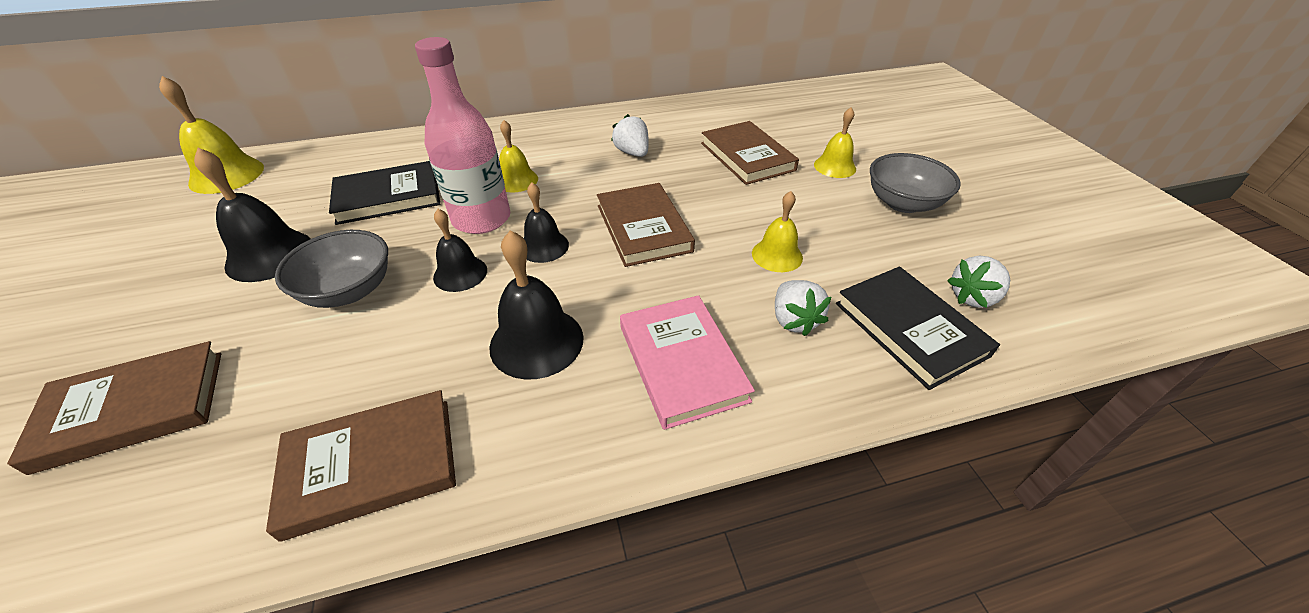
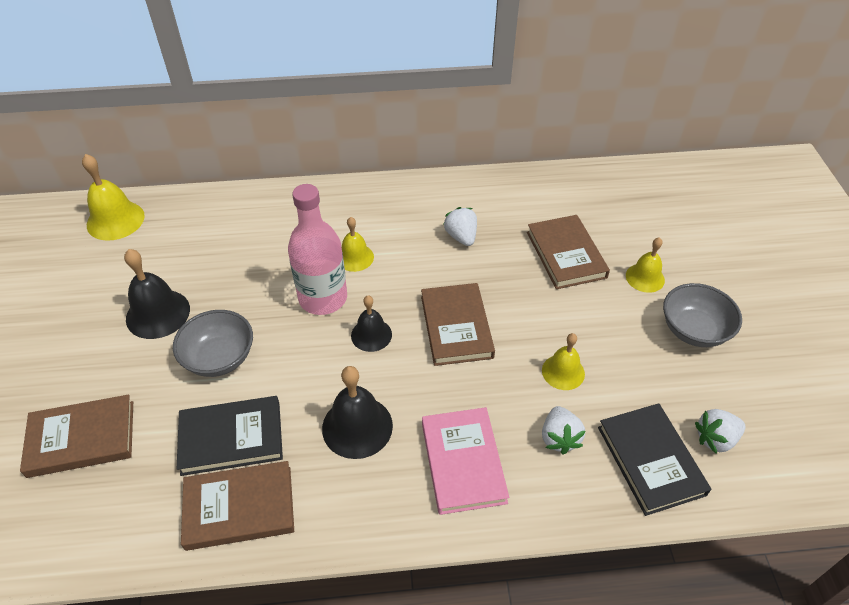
camera: 10 degrees right, 5 degrees up
black book [329,161,440,225] -> black book moved to [177,396,283,476]
black bell [433,209,487,292] -> none

